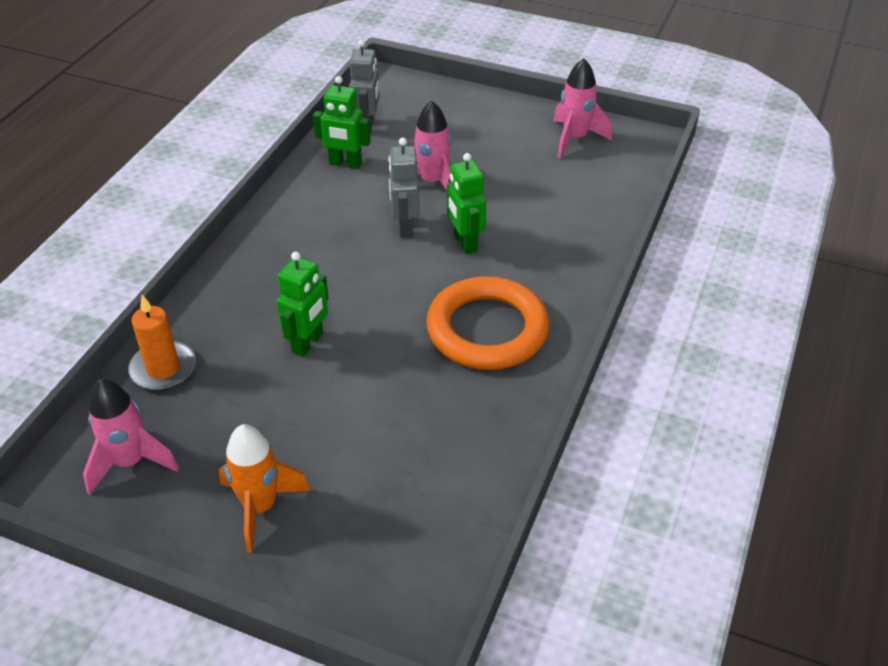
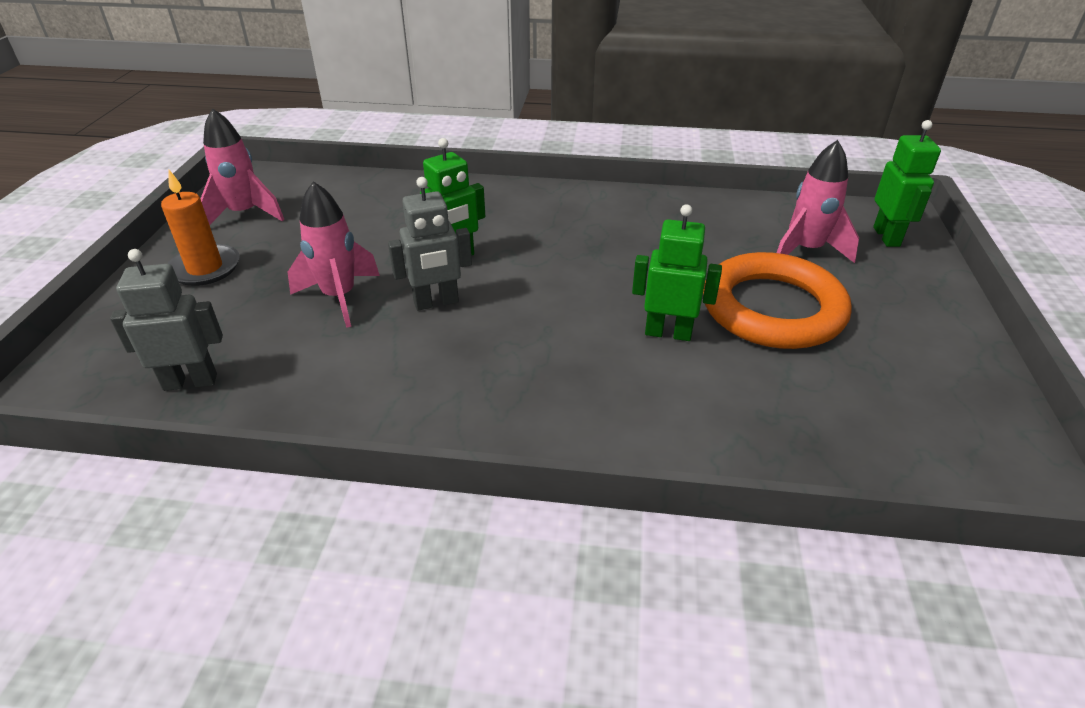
camera: 105 degrees left, 5 degrees down
pink rocket [83,379,179,495] -> pink rocket moved to [777,140,859,263]
orange candle [128,295,196,391] -> orange candle moved to [161,170,240,286]
orange rocket [219,424,310,553] -> none
green robot [313,76,371,169] -> green robot moved to [873,120,941,247]
orange ring [426,276,549,370] -> orange ring moved to [703,252,852,349]

